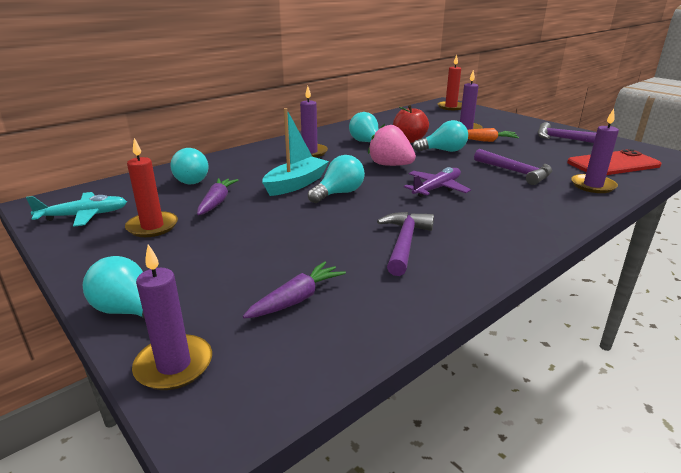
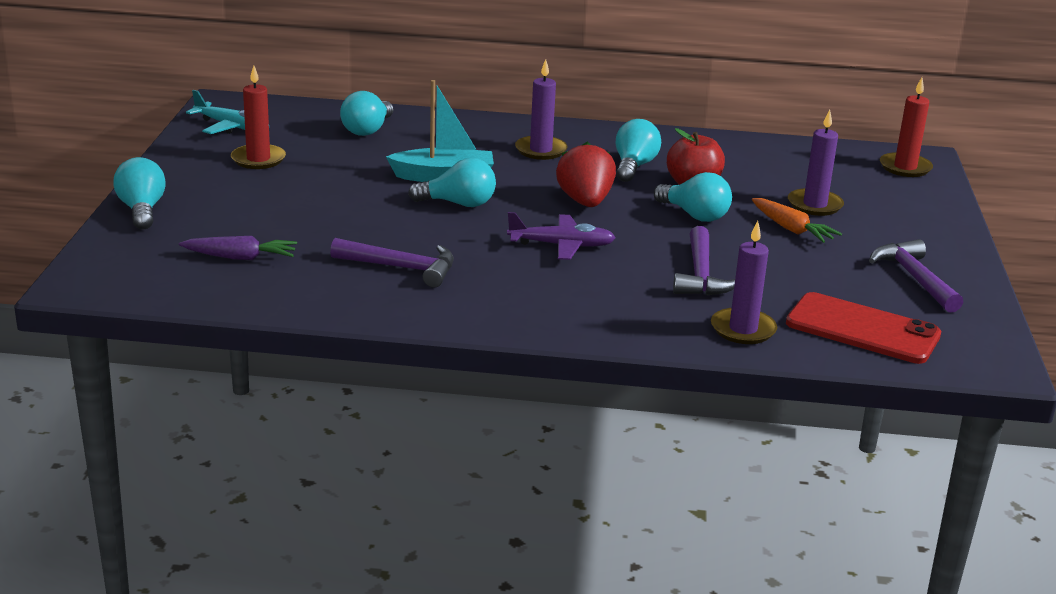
camera: 45 degrees right, 0 degrees up
purple candle [132,244,212,390] -> none
purple carrot [197,178,238,215] -> none
pink strawberry [368,124,416,166] -> red strawberry [556,142,616,207]
purple hammer [377,212,434,276] -> purple hammer turned 45 degrees clockwise [330,238,454,288]

